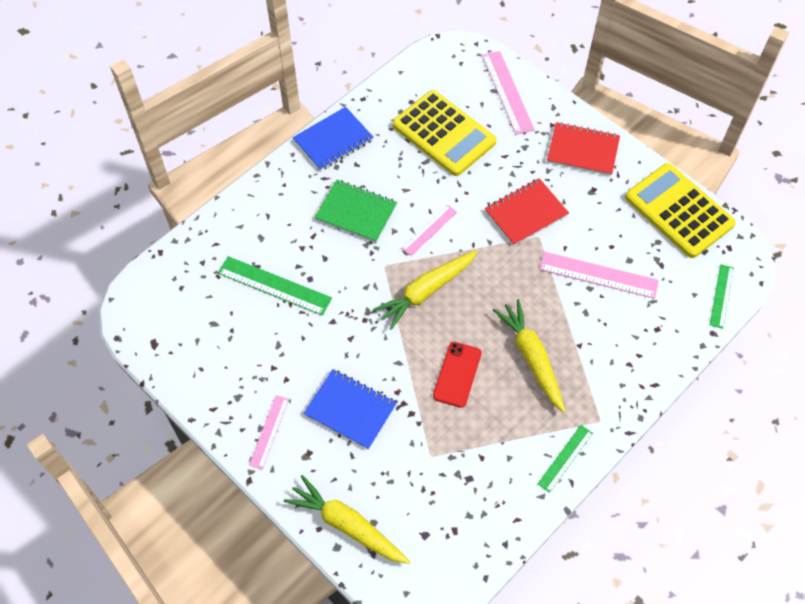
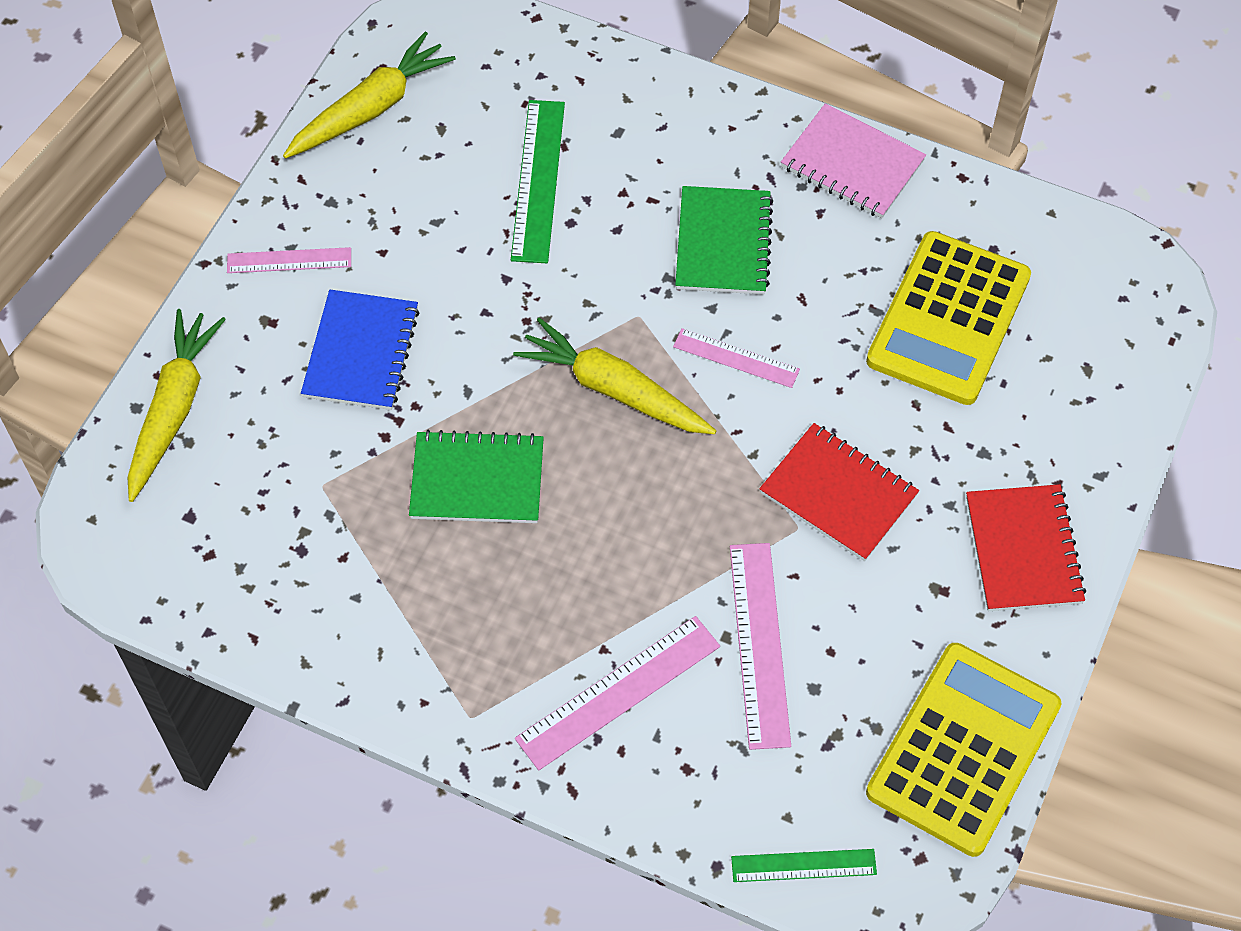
camera: 70 degrees right, 0 degrees up
blue notebook [293,107,373,171] -> pink notebook [781,103,926,218]
red phone [433,342,482,408] -> green notebook [409,430,544,523]
pink ruler [482,51,535,135] -> pink ruler moved to [515,616,720,770]
yellow carrot [493,299,566,413] -> yellow carrot moved to [283,32,456,159]
green ruler [538,425,593,493] -> none

